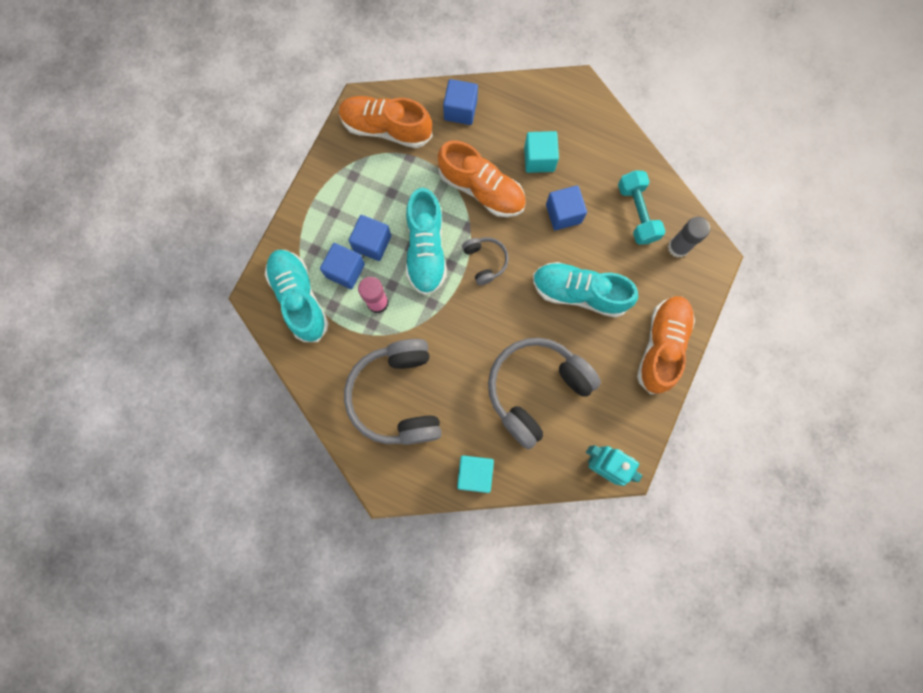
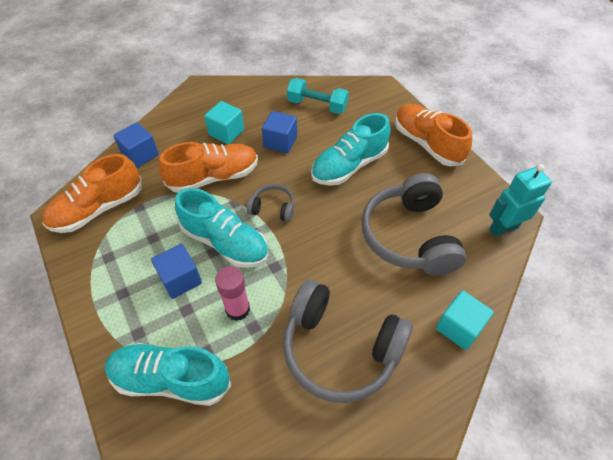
camera: 55 degrees left, 25 degrees down
blue cube [320,243,365,289] -> none
grey glue stick [668,217,710,258] -> none

